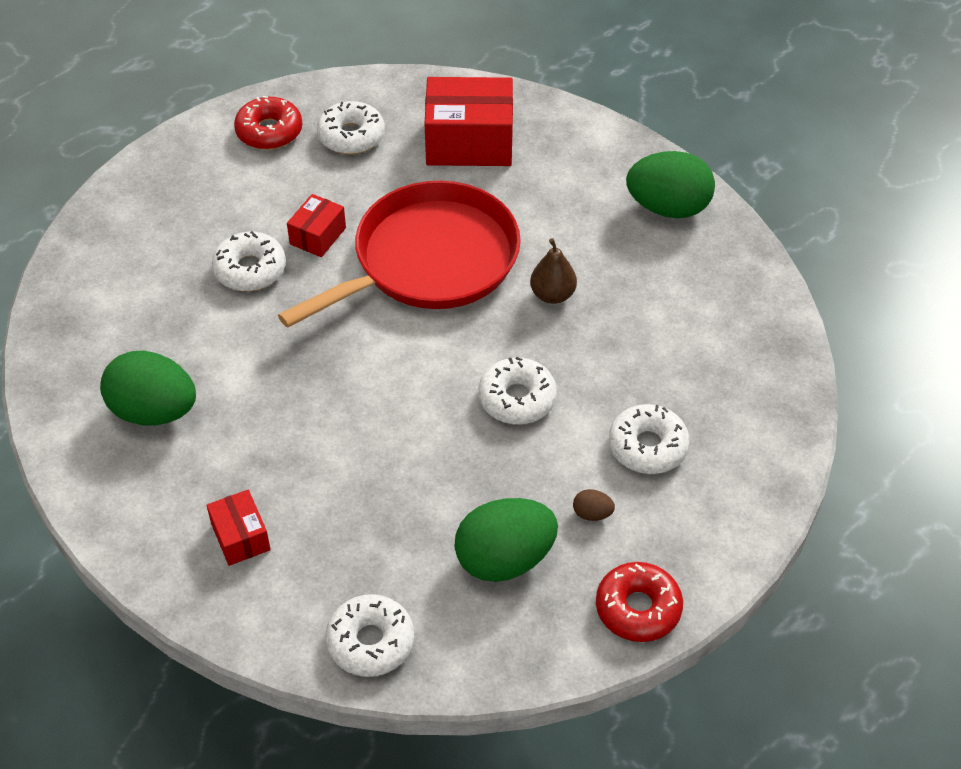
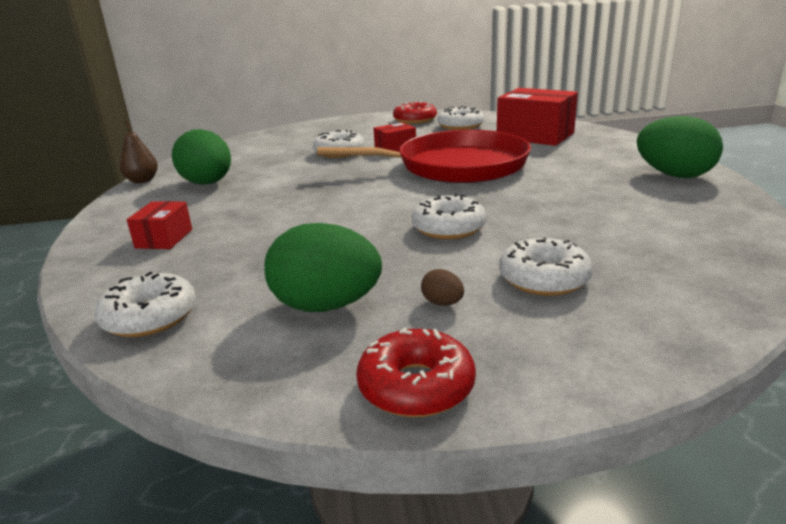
camera: 35 degrees right, 25 degrees down
brown pear [530,238,577,304] -> brown pear moved to [120,121,158,183]

